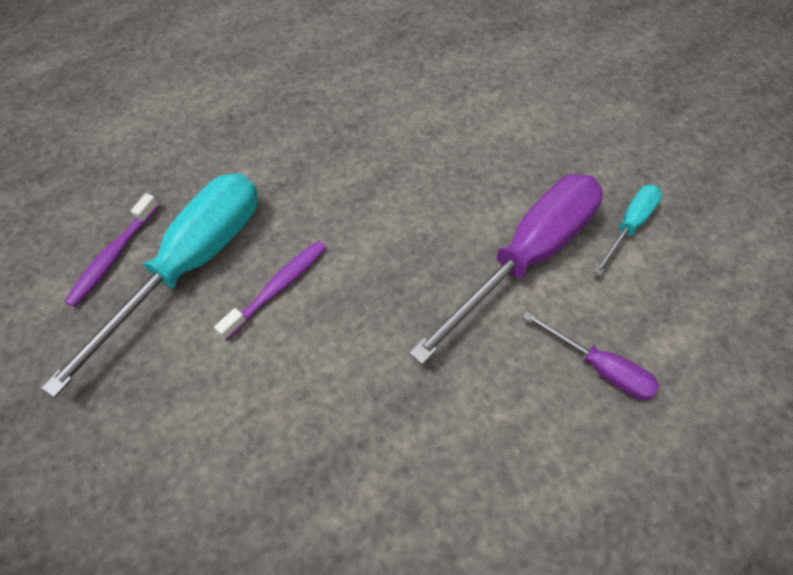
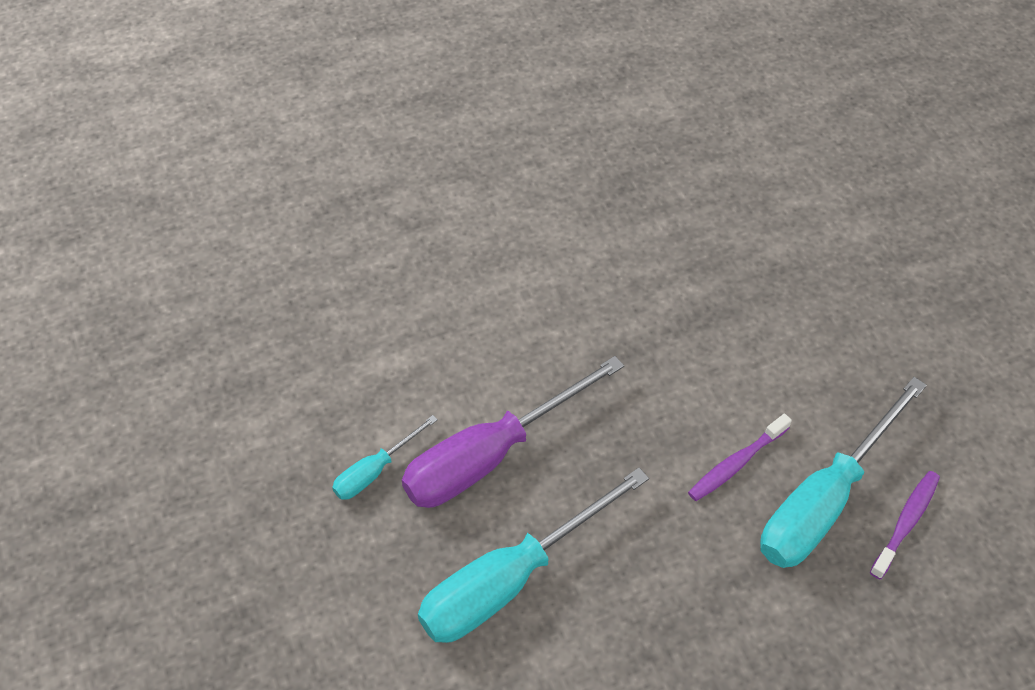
camera: 170 degrees left, 5 degrees down
purple screwdriver [523,312,659,400] -> none
none -> turquoise screwdriver [418,468,649,643]

